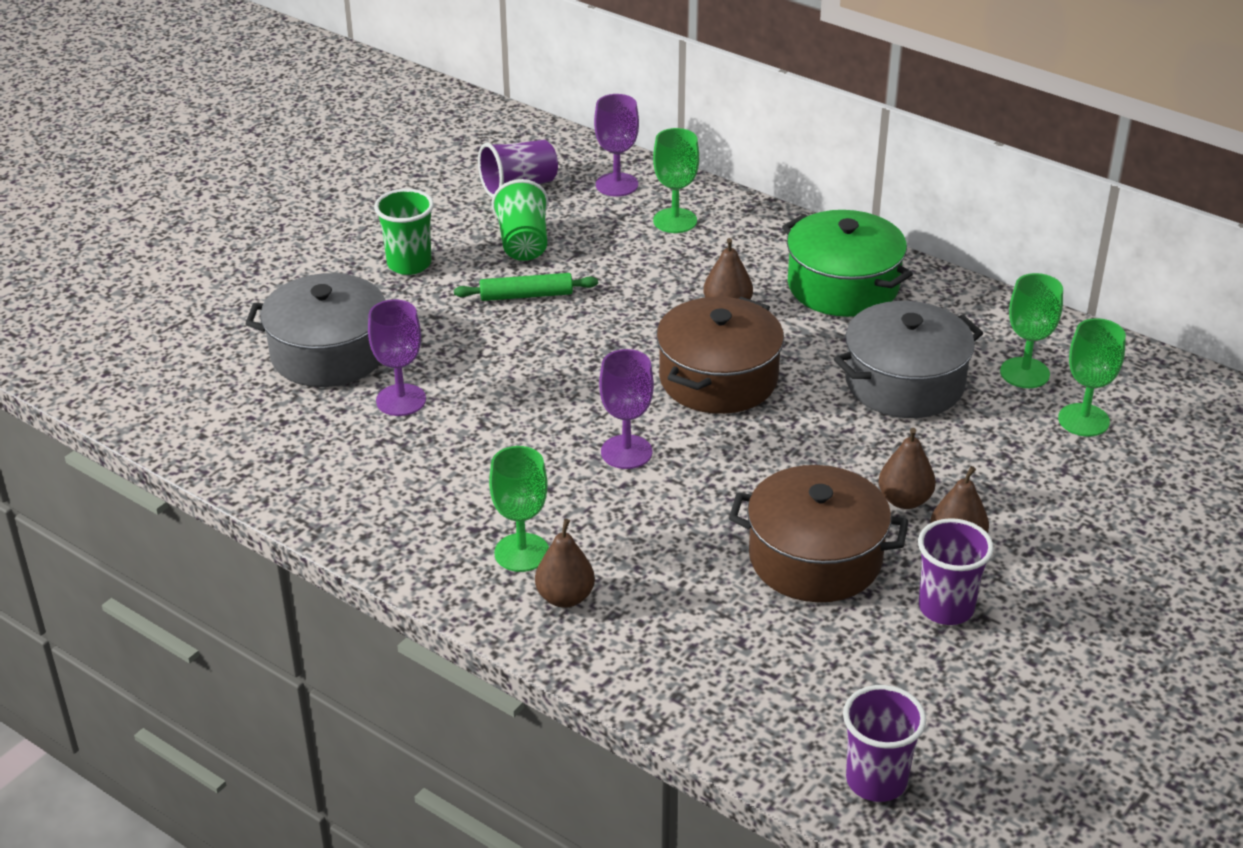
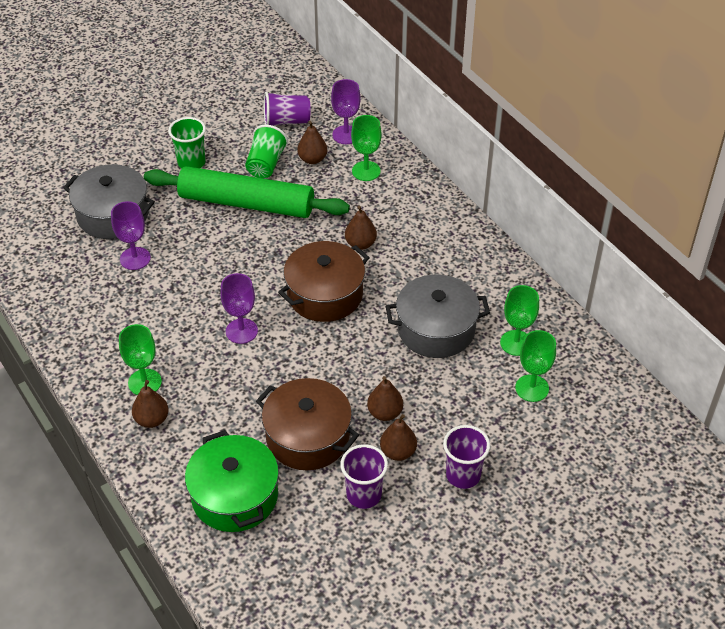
camera: 20 degrees right, 10 degrees up
green rolling pin [454,273,598,301] -> green rolling pin [144,166,350,218], size x2.31
green pot [782,210,913,317] -> green pot moved to [185,430,279,532]
purple cup [843,685,926,802] -> purple cup moved to [443,425,490,489]
none -> brown pear [297,121,327,164]

